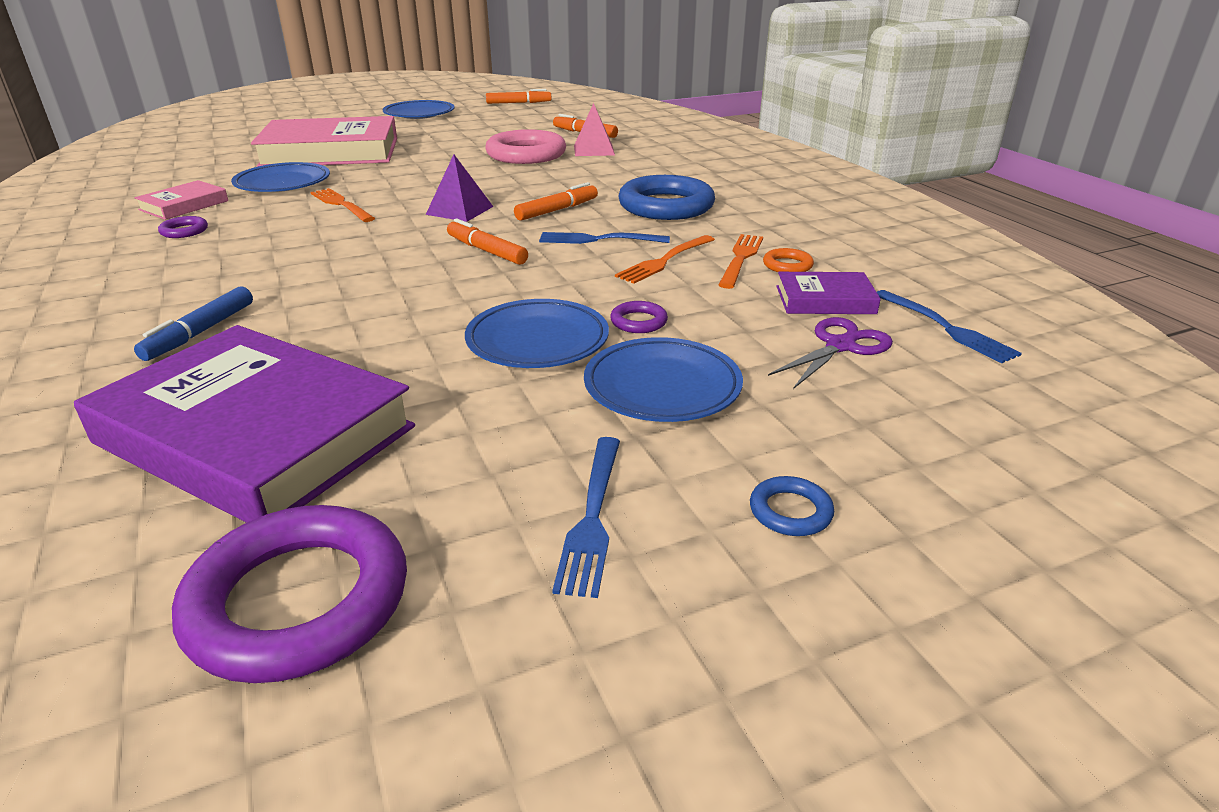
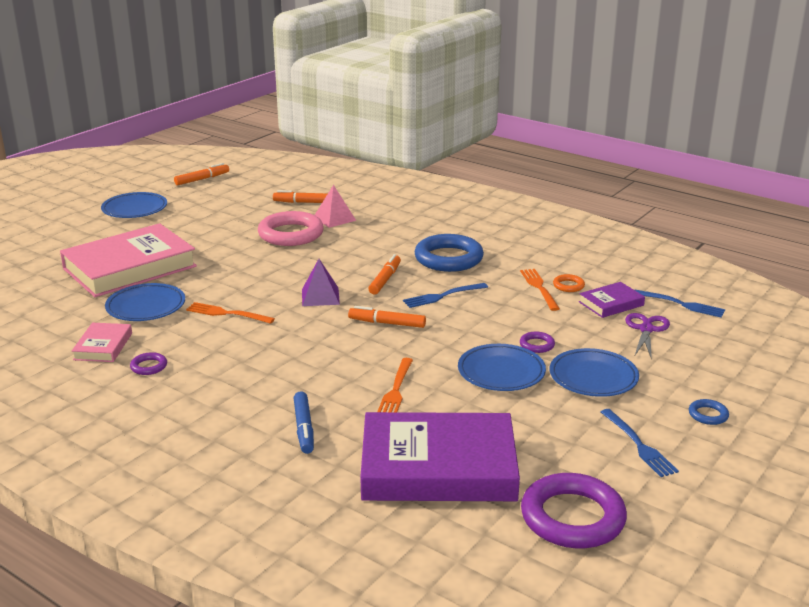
camera: 30 degrees left, 5 degrees down
orange fork [615,235,715,284] -> orange fork moved to [377,358,413,412]

